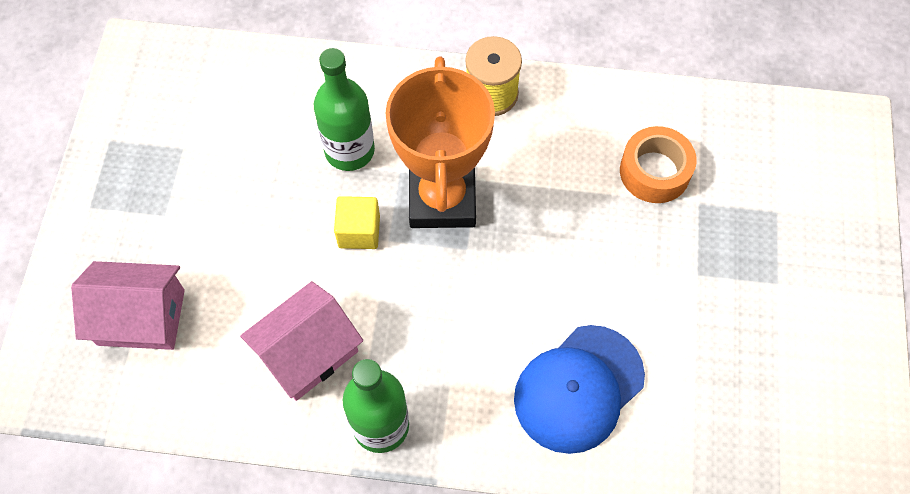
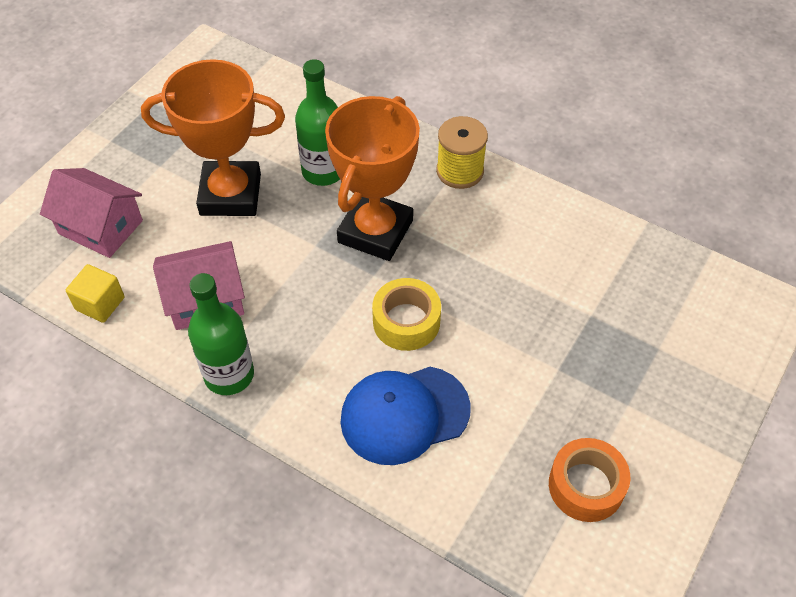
camera: 25 degrees right, 10 degrees down
yellow cube [334,196,380,249] -> yellow cube moved to [66,264,124,323]
orange tape [620,126,697,203] -> orange tape moved to [549,438,630,522]
none -> orange trophy [141,59,285,216]
none -> yellow tape [372,278,441,351]

